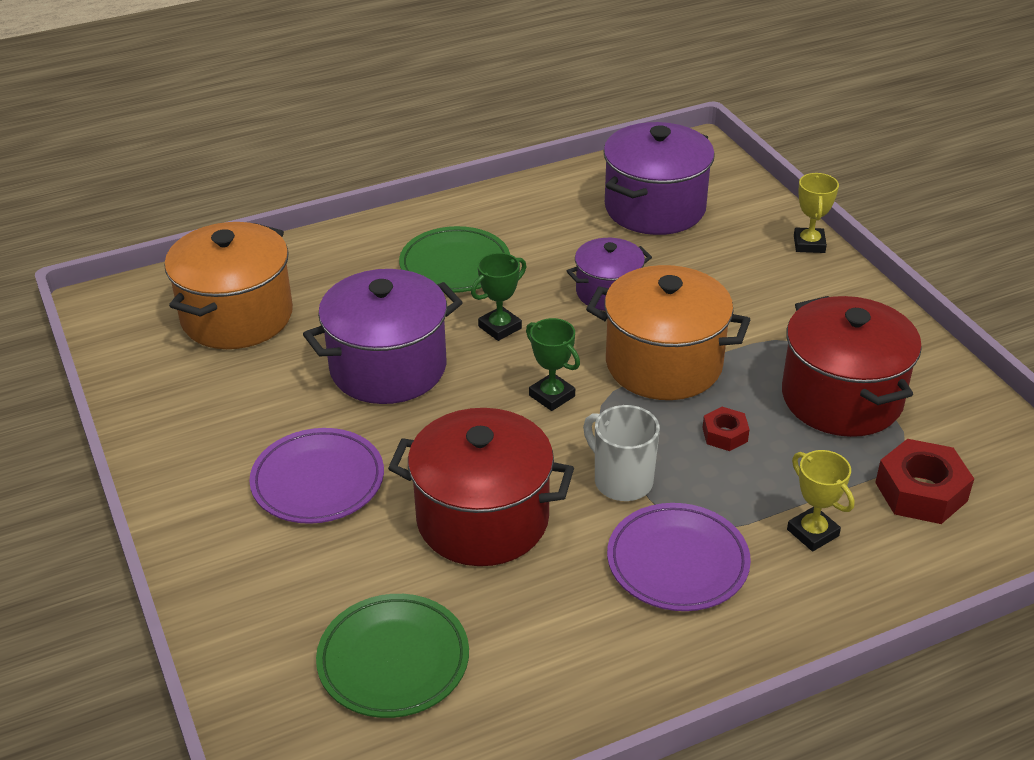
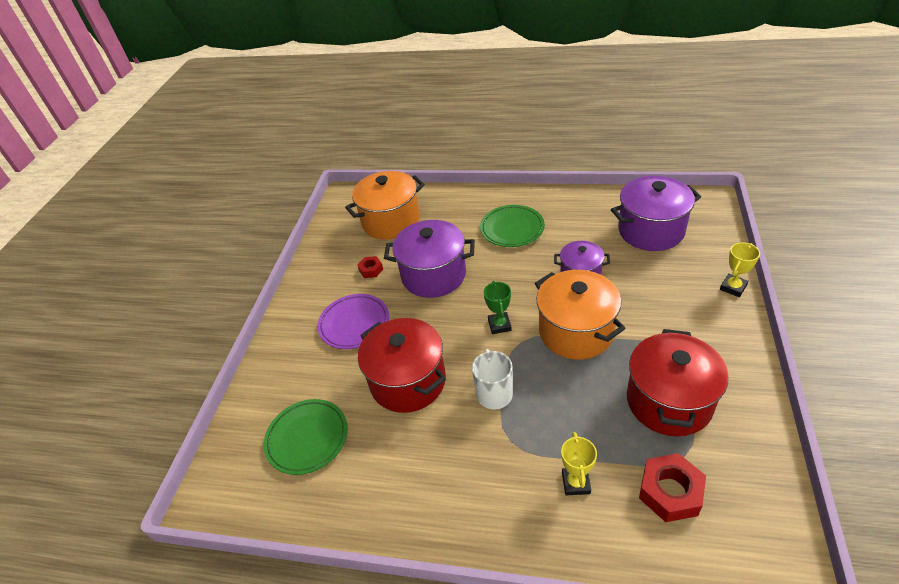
camera: 40 degrees right, 5 degrees up
green trophy [471,253,526,341] -> none
purple plate [607,503,751,611] -> none
red nut [703,407,750,451] -> red nut moved to [358,256,383,278]

